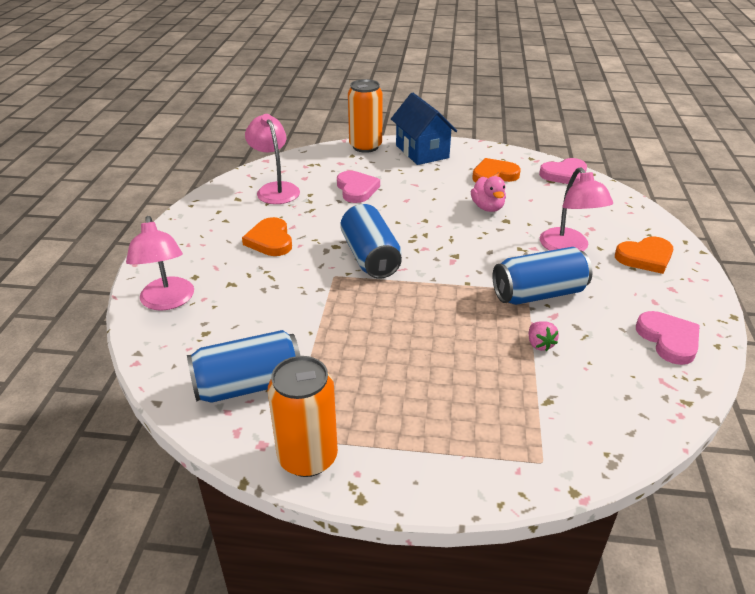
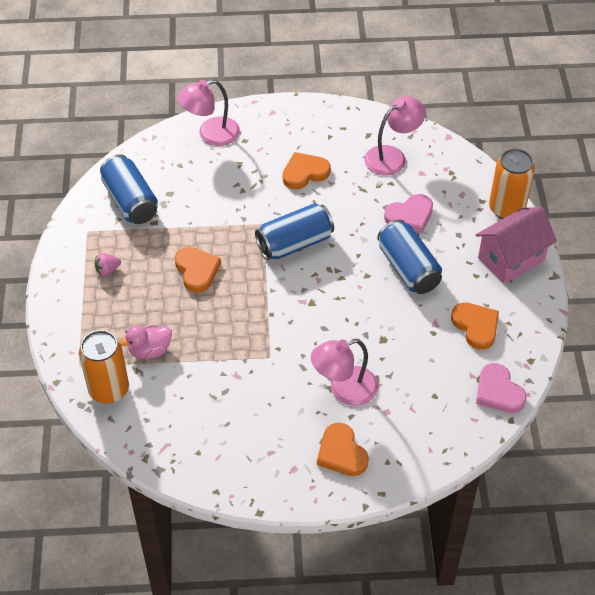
camera: 80 degrees right, 15 degrees up
orange can [268,356,338,477] -> orange can moved to [79,330,129,404]
blue house [391,93,457,165] -> pink house [476,207,557,284]
pink duck [471,176,506,212] -> pink duck moved to [119,325,172,359]
blue can [493,247,592,305] -> blue can moved to [378,220,442,294]
pink strawberry [529,321,559,351] -> pink strawberry moved to [95,253,121,276]
pink heart [636,311,700,365] -> none
none -> orange heart [175,247,221,293]

